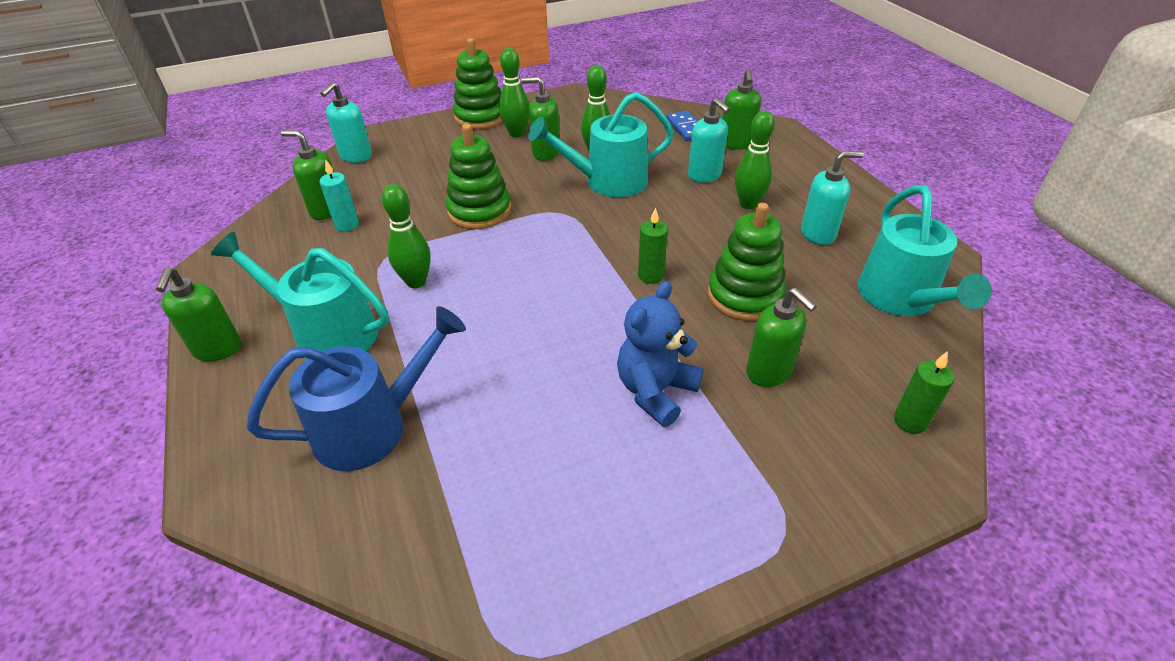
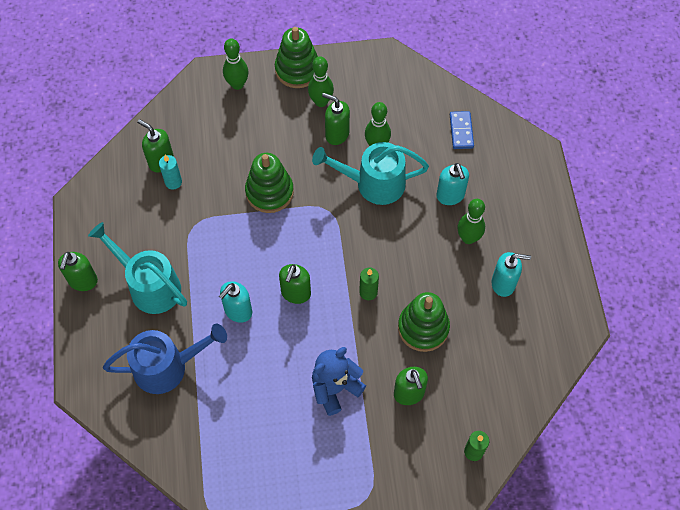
camera: 15 degrees right, 20 degrees up
turquoise soap dispenser [320,82,372,163] -> turquoise soap dispenser moved to [219,281,252,323]
green bowling pin [382,184,431,288] -> green bowling pin moved to [223,38,248,90]
green soap dispenser [722,69,761,150] -> green soap dispenser moved to [279,264,311,304]
turquoise watering can [858,185,992,316] -> none

